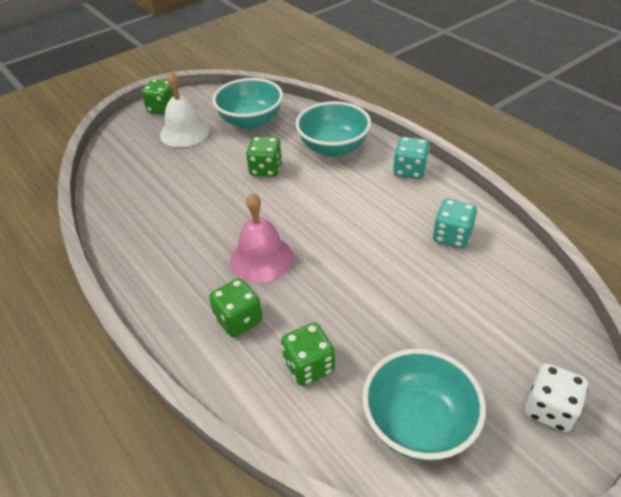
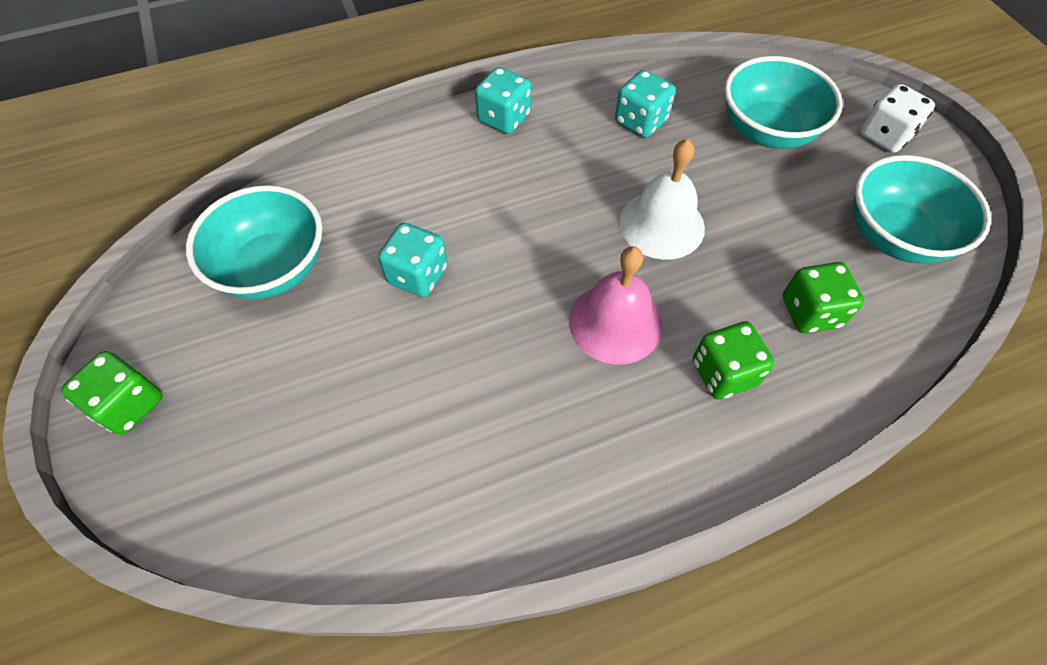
camera: 75 degrees left, 15 degrees up
white bell [160,72,210,147] -> white bell moved to [619,139,705,260]
green dice [246,137,282,177] -> turquoise dice [378,223,448,297]
turquoise bowl [295,101,371,157] -> turquoise bowl moved to [724,56,842,149]

